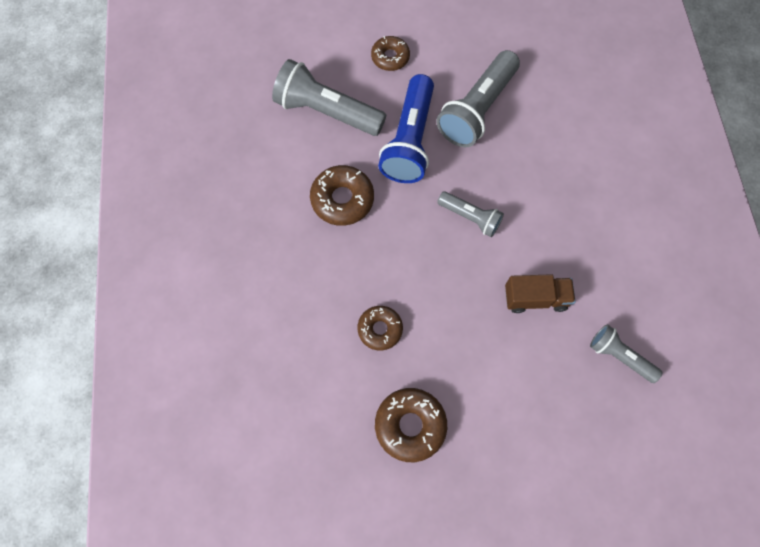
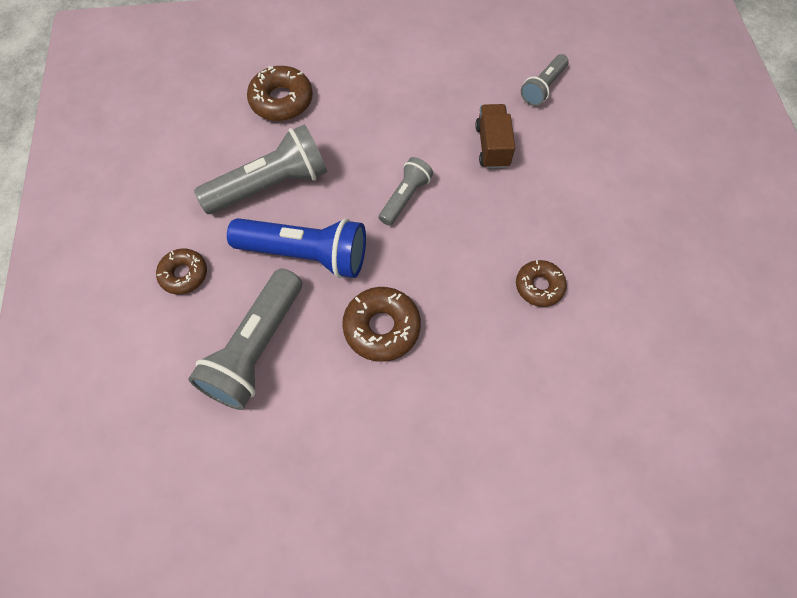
camera: 90 degrees left, 5 degrees down
brown donut [375,388,447,462] -> brown donut moved to [247,66,313,121]
grey flashlight [437,50,520,147] -> grey flashlight turned 60 degrees counterclockwise [194,124,327,214]

